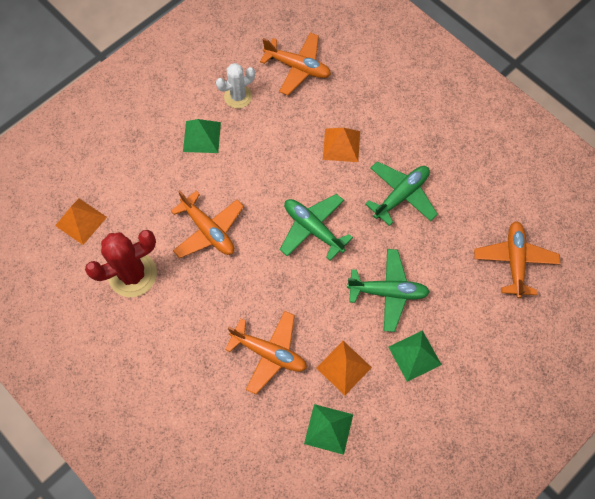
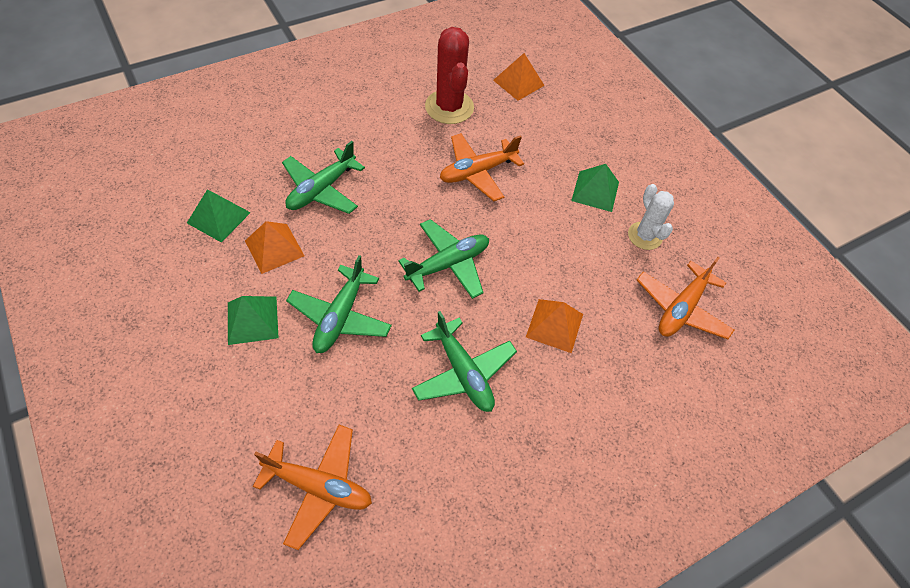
camera: 100 degrees right, 10 degrees down
orange plane [225,311,307,395] -> green plane [282,141,365,214]

